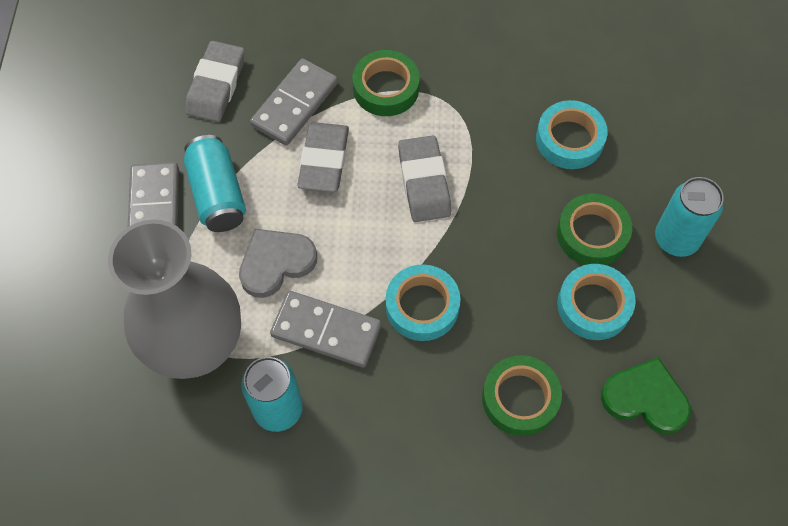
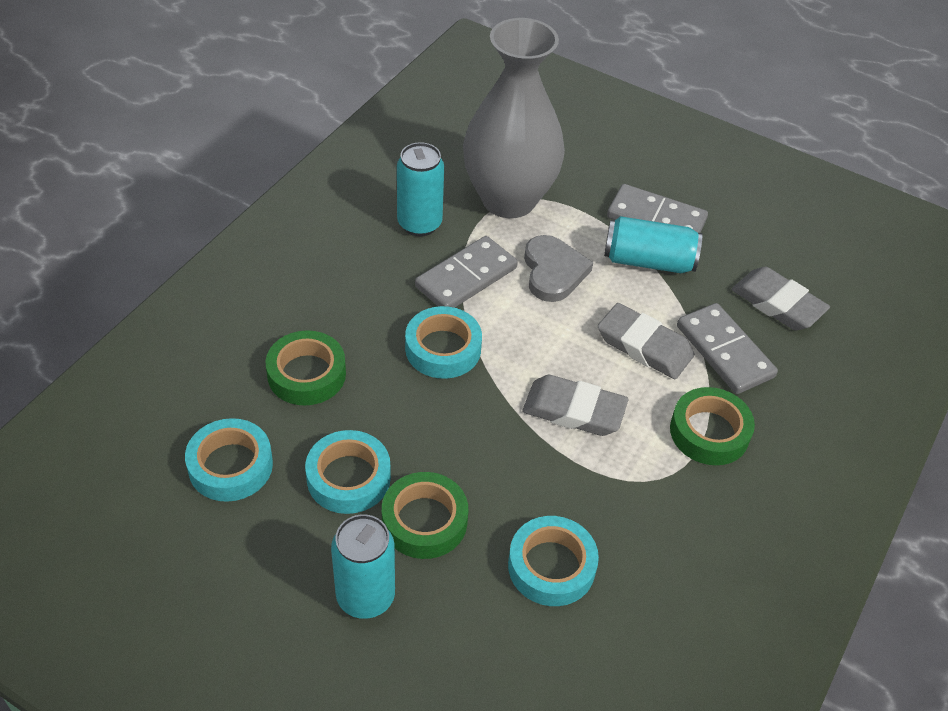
camera: 115 degrees right, 15 degrees down
green heart [601,357,691,434] -> turquoise tape [185,418,273,502]

